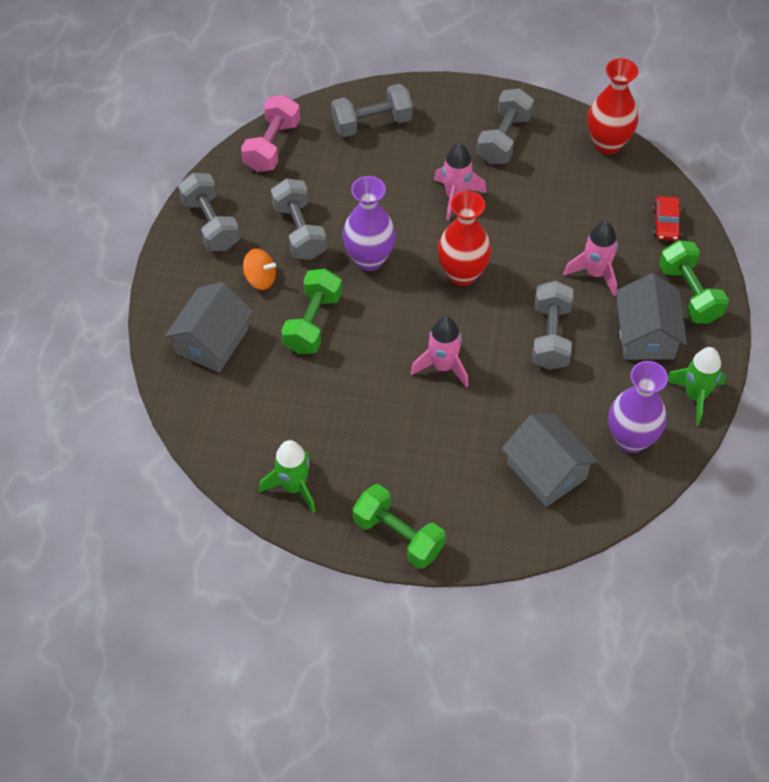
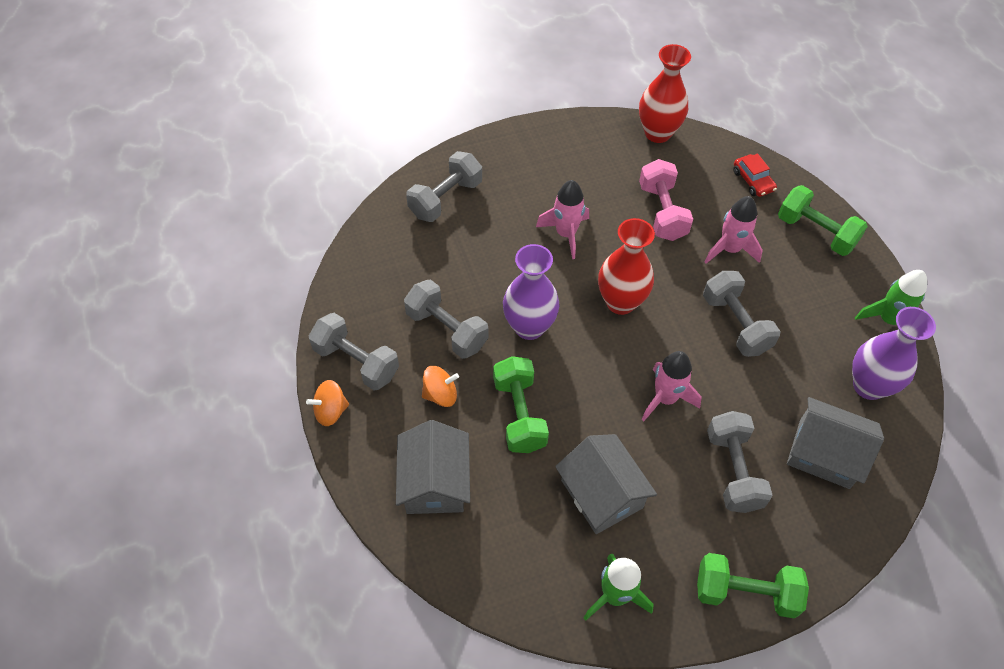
camera: 30 degrees left, 0 degrees up
pink dumbbell [241,95,300,172] -> pink dumbbell moved to [639,159,693,241]
grey dumbbell [477,88,534,164] -> grey dumbbell moved to [707,411,773,513]
grey house [616,273,687,360] -> grey house moved to [555,434,657,534]
none -> orange spinning top [306,380,349,426]

